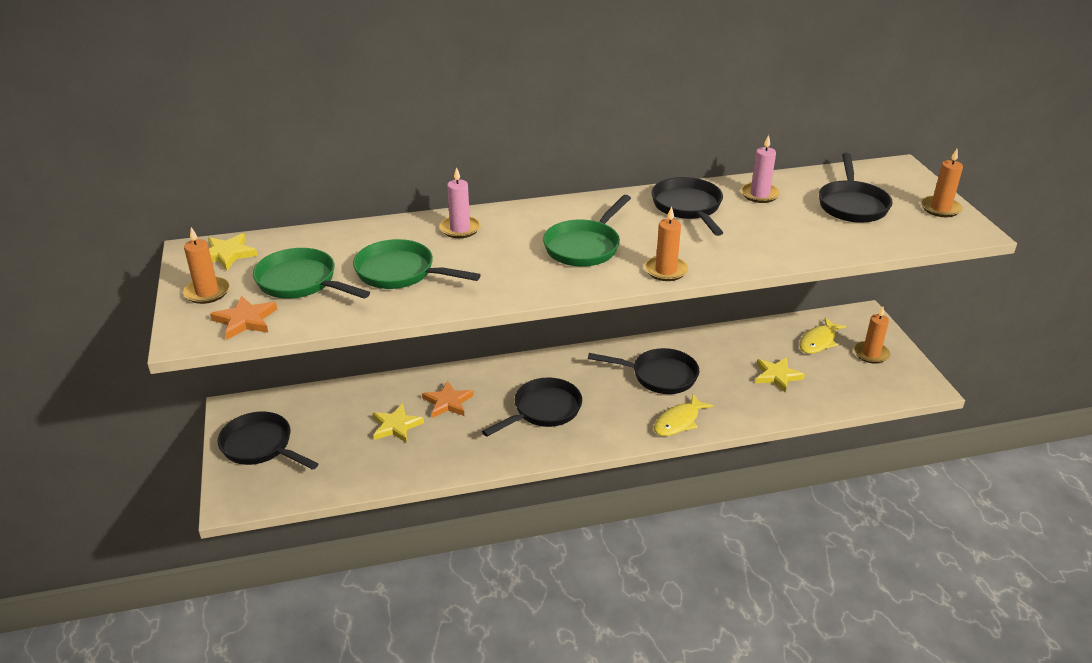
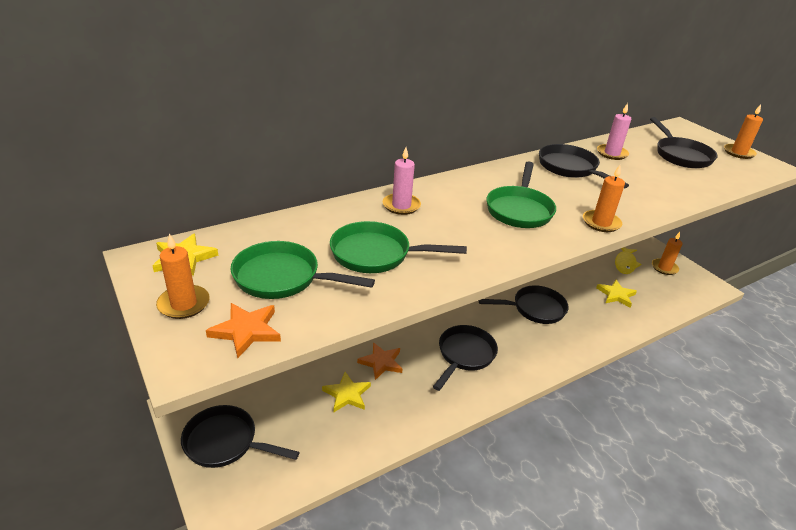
camera: 20 degrees left, 0 degrees up
yellow fish [654,394,713,436] -> none

